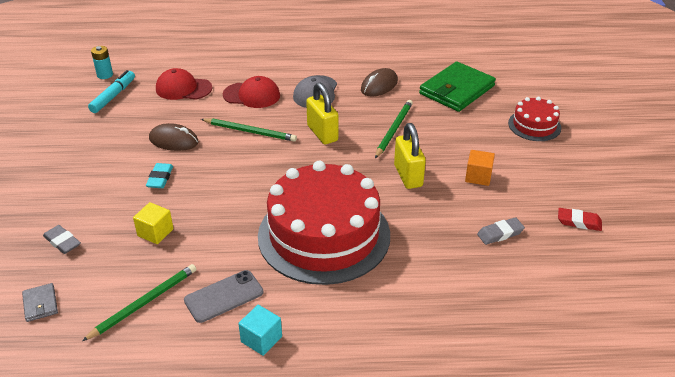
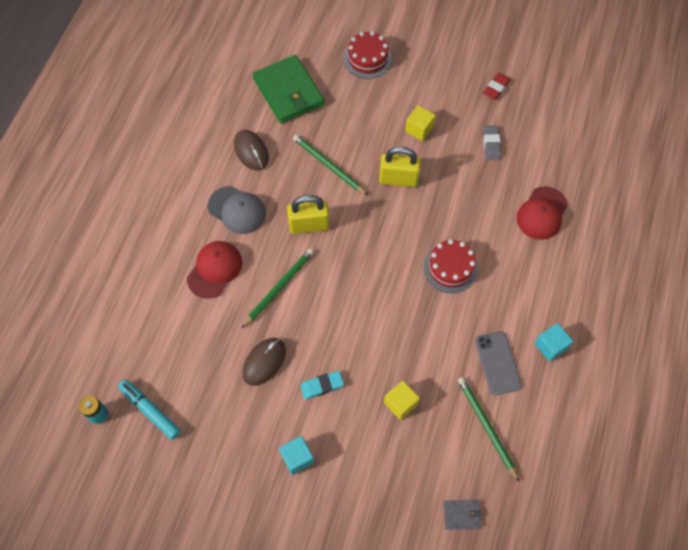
camera: 70 degrees left, 25 degrees up
grey eraser [43,225,81,254] -> none
turquoise eraser [146,163,173,188] -> turquoise eraser turned 45 degrees counterclockwise [300,371,344,399]
red cap [156,68,212,100] -> red cap moved to [517,186,568,240]
red cake [258,161,390,285] -> red cake [424,239,478,293], size x0.47
orange cube [465,150,495,186] -> yellow cube [405,105,436,141]
none -> turquoise cube [279,436,314,475]

